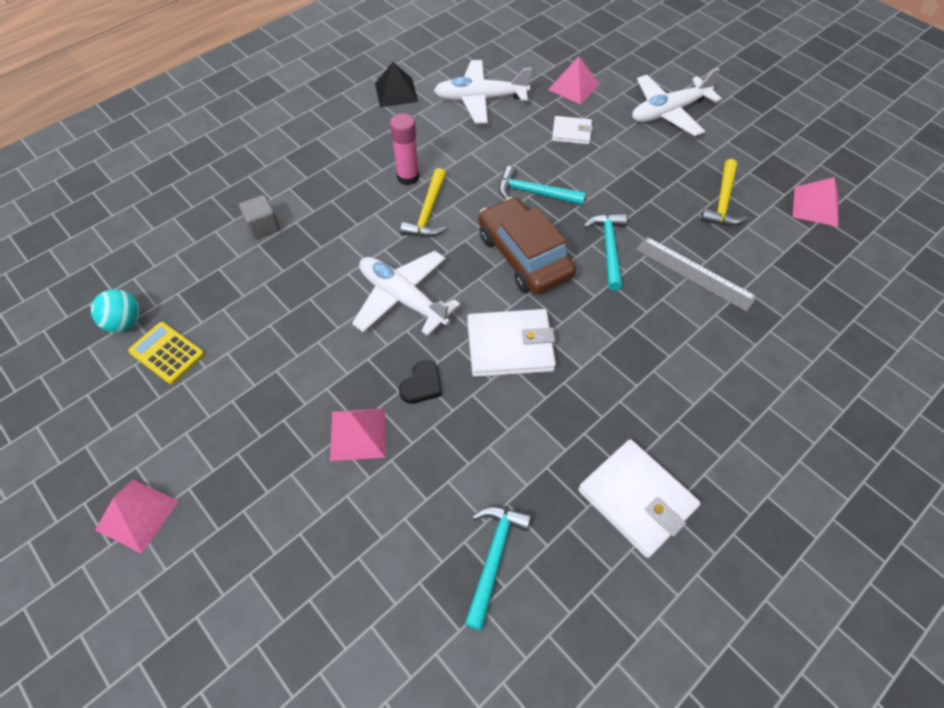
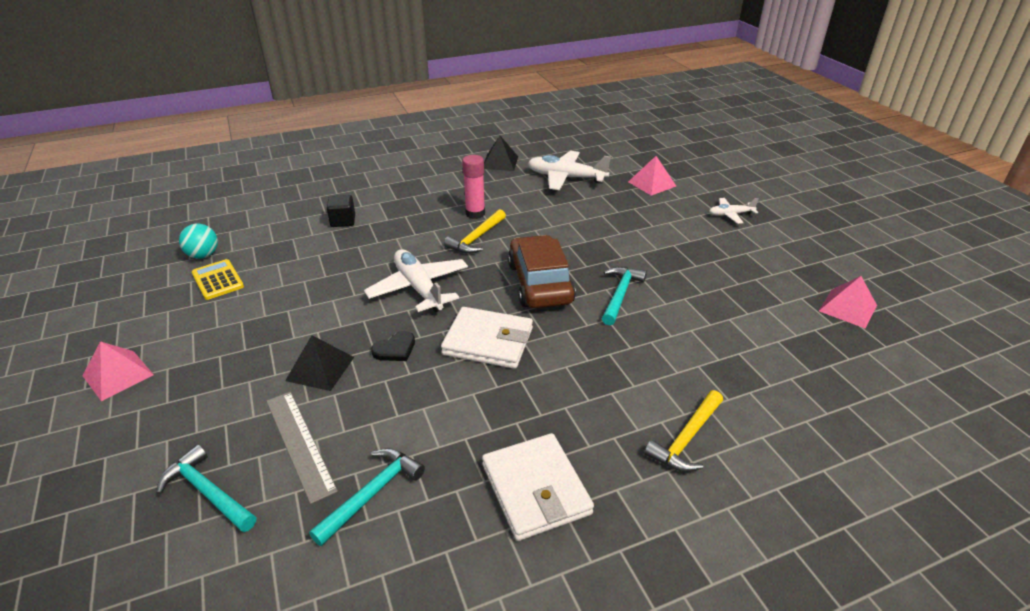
camera: 20 degrees right, 20 degrees down
grey cube [239,195,280,239] -> black cube [327,195,355,227]
pink pyramid [330,408,385,461] -> black pyramid [285,335,354,391]
turquoise hammer [499,166,586,205] -> turquoise hammer moved to [156,444,256,532]
white wallet [552,116,593,145] -> none
white plane [632,68,722,136] -> white plane [709,198,759,224], size x0.54
grey ruler [636,237,757,312] -> grey ruler moved to [266,392,338,504]
yellow hammer [701,159,747,226] -> yellow hammer moved to [644,390,723,472]

